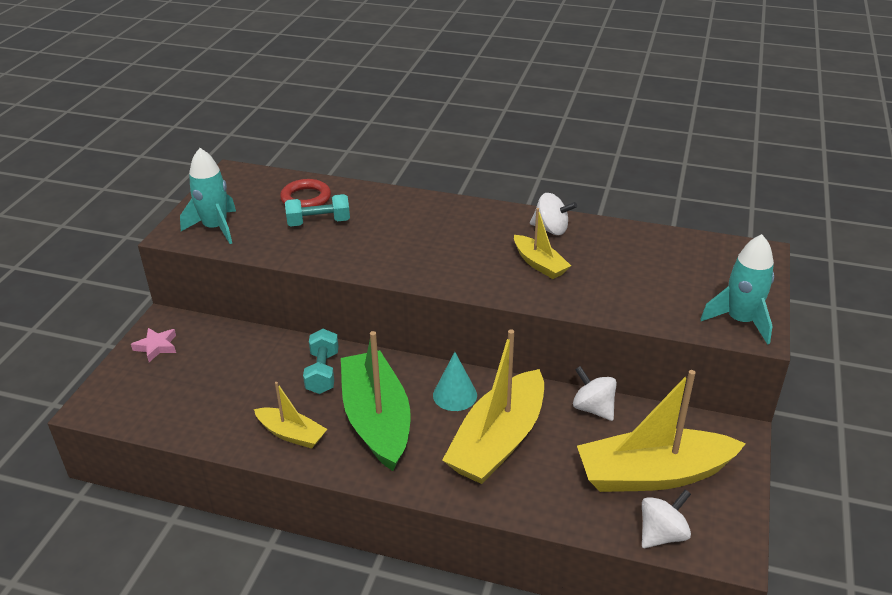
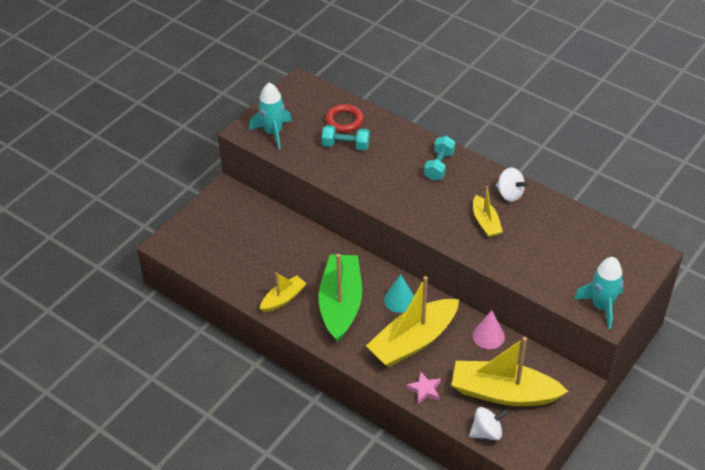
camera: 20 degrees right, 10 degrees up
pink star [131,328,176,362] -> pink star moved to [406,372,441,404]
yellow boat [254,382,327,449] -> yellow boat turned 90 degrees counterclockwise [260,272,307,312]
turquoise dumbbell [303,329,339,394] -> turquoise dumbbell moved to [424,136,455,181]
white spinning top [573,366,617,421] -> pink cone [473,310,505,349]

